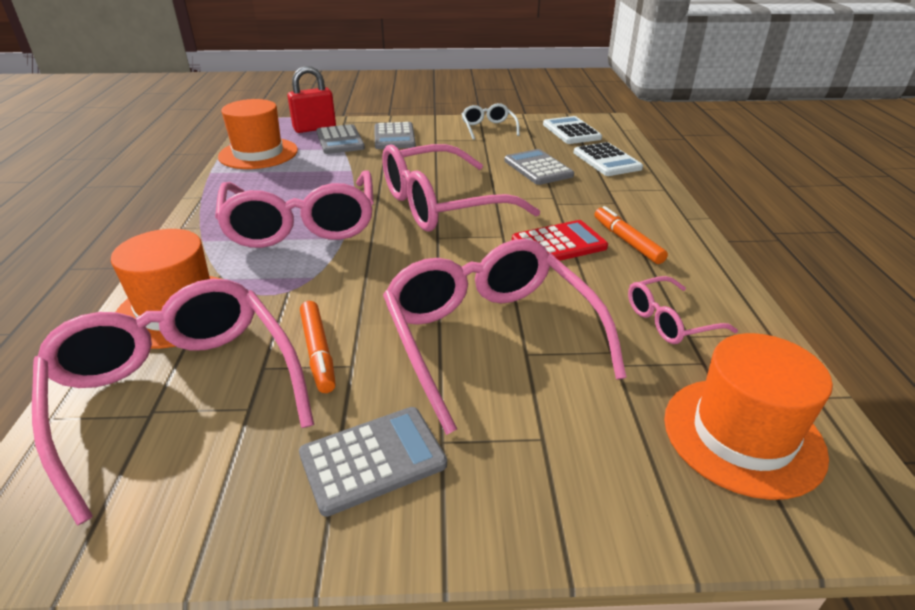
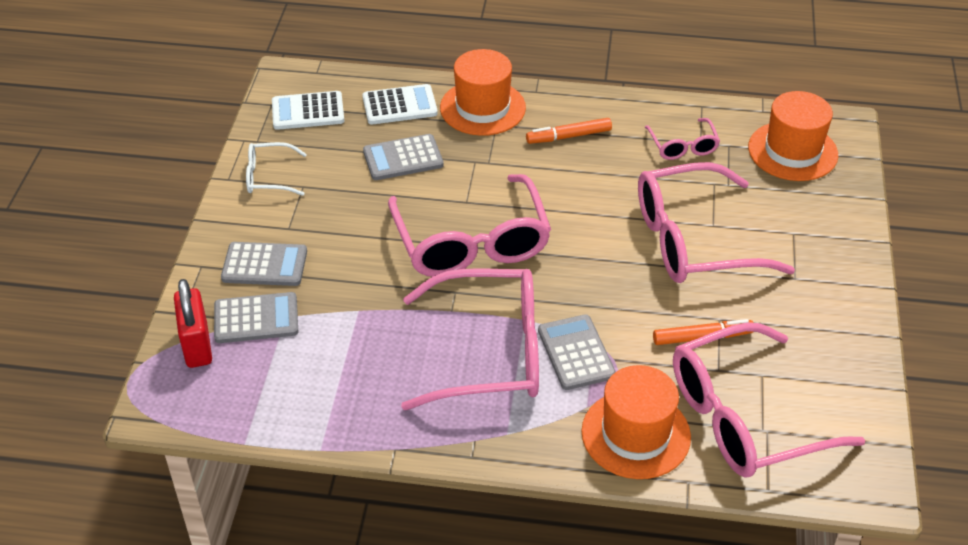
camera: 80 degrees left, 10 degrees up
orange hat [218,99,298,169] -> orange hat moved to [440,49,526,136]
grey calculator [299,407,447,517] -> grey calculator moved to [538,314,616,390]
red calculator [512,220,608,261] -> none

